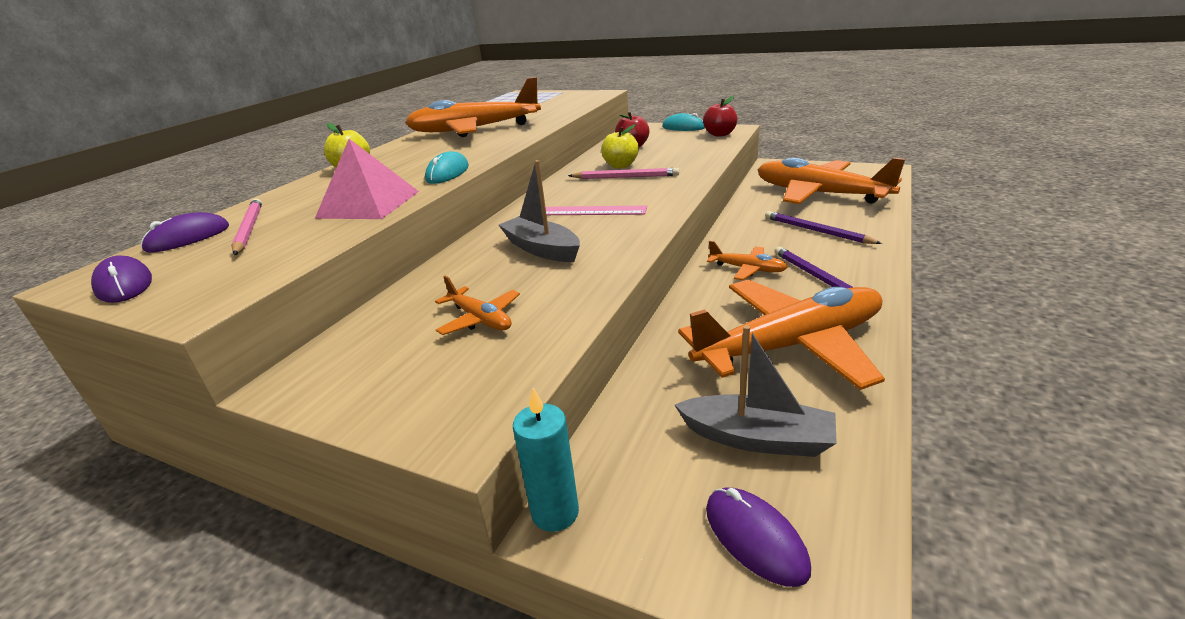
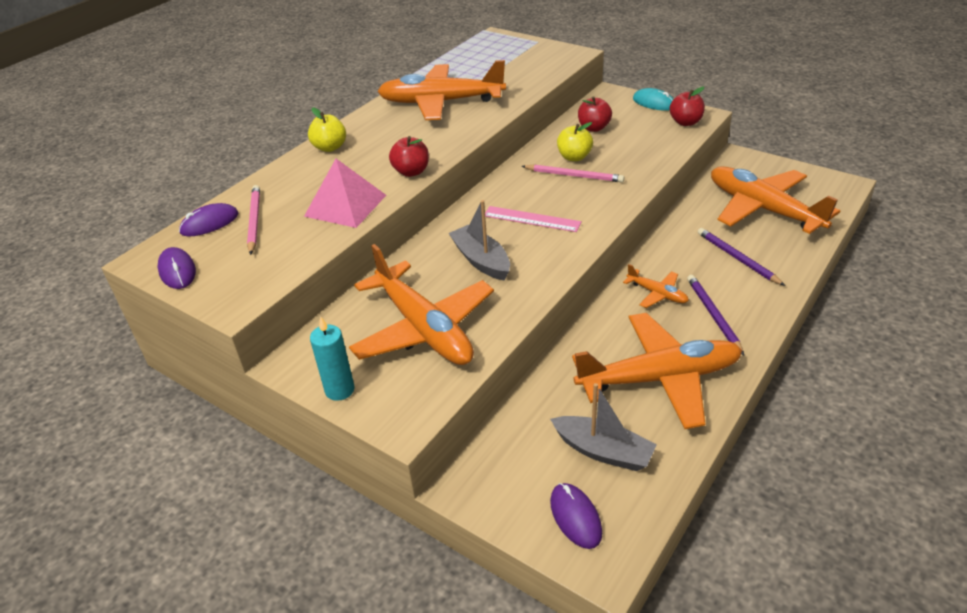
camera: 10 degrees right, 10 degrees up
turquoise mouse [425,151,469,184] -> red apple [389,136,429,177]
orange plane [435,276,520,335] -> orange plane [349,244,494,365], size x2.23
turquoise candle [513,388,579,532] -> turquoise candle moved to [310,316,354,401]

